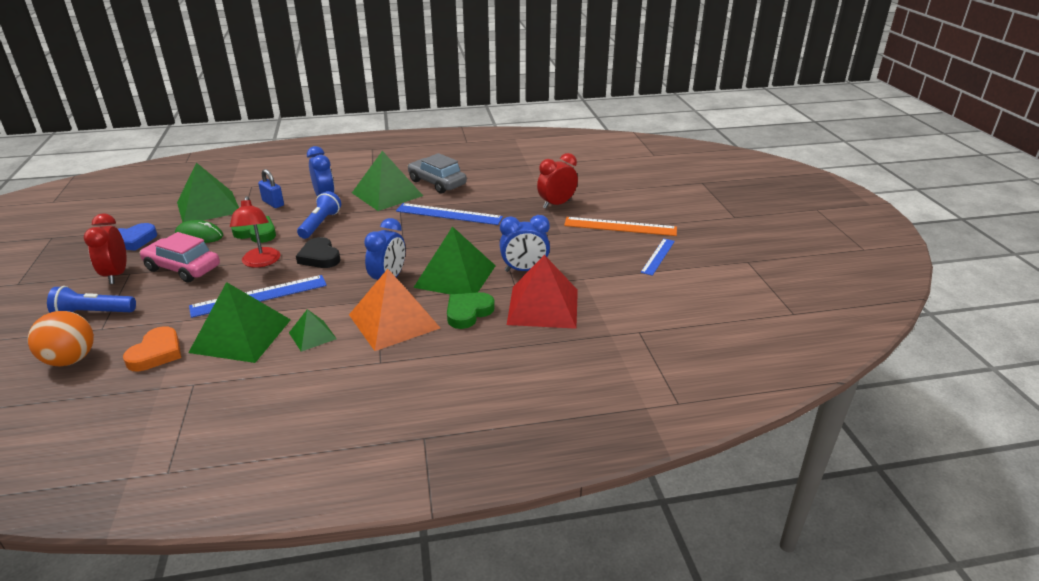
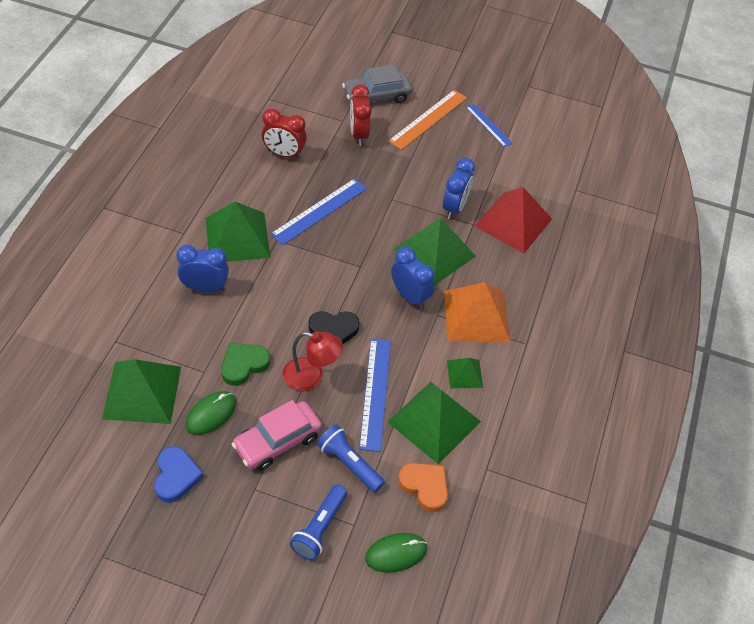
camera: 65 degrees left, 20 degrees up
orange ball [28,311,94,366] -> green mouse [365,533,427,573]
red clock [84,213,127,284] -> red clock moved to [262,108,307,159]
blue padlock [258,169,284,208] -> none
blue flashlight [297,191,341,239] -> blue flashlight moved to [317,424,385,492]
grey car [408,153,467,194] -> grey car moved to [342,65,412,103]
green heart [447,292,495,329] -> none

